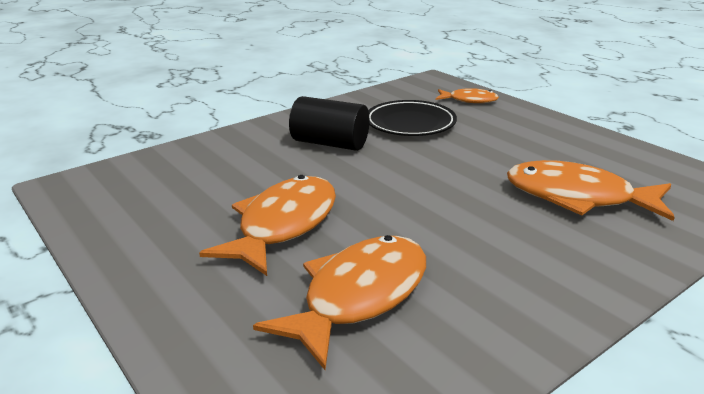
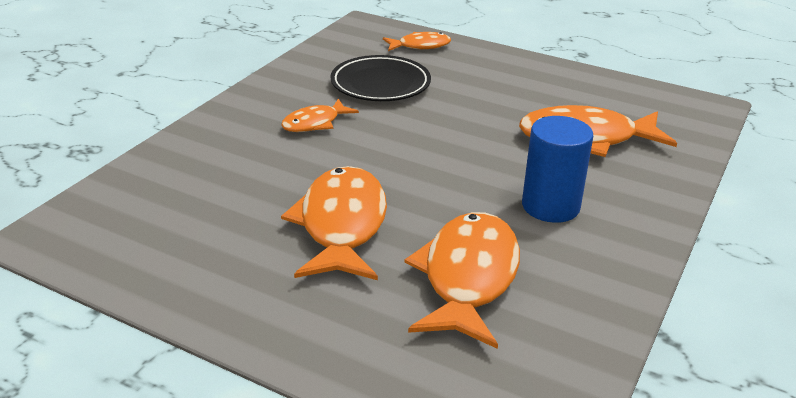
camera: 25 degrees left, 5 degrees up
black cylinder [289,96,369,151] -> orange fish [281,98,359,132]
none -> blue cylinder [522,116,593,223]

